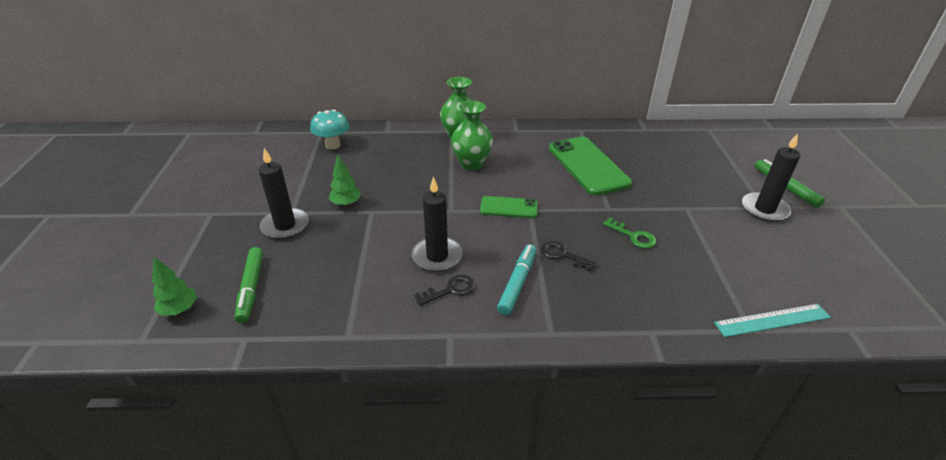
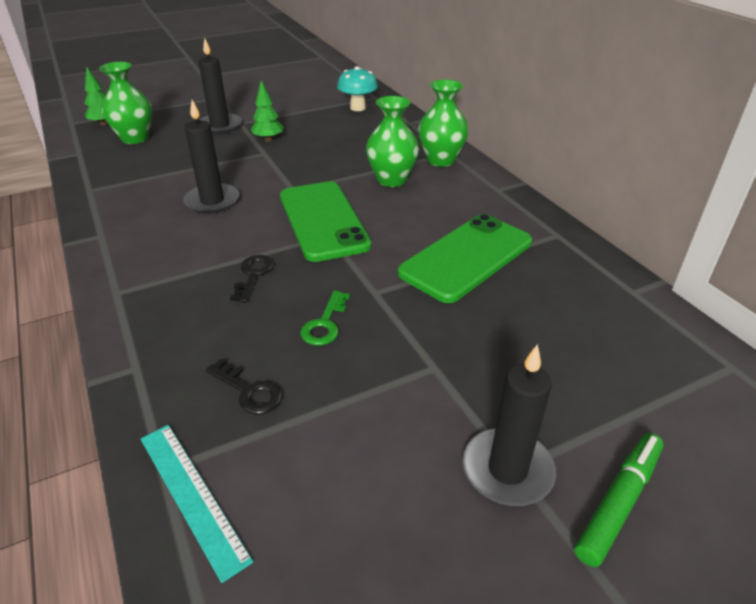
camera: 65 degrees right, 0 degrees up
green marker [235,247,263,323] -> green vase [99,62,152,144]
black key [415,275,475,306] -> black key moved to [206,358,283,415]
green phone [480,196,538,218] -> green phone [280,181,372,262], size x1.84
turquoise marker [497,244,536,315] -> none

